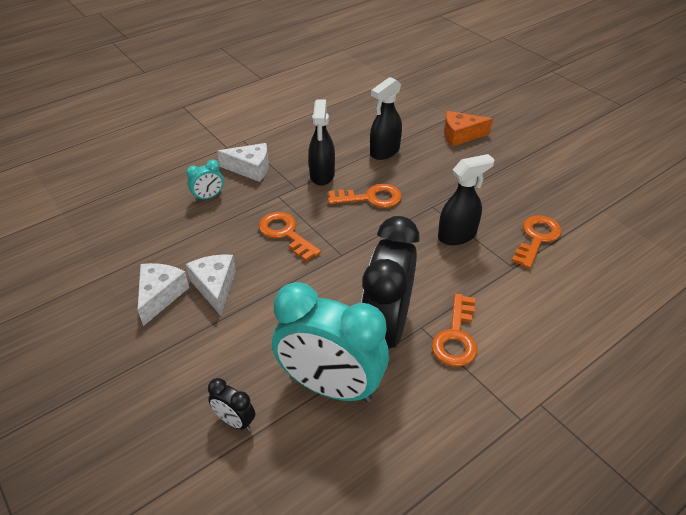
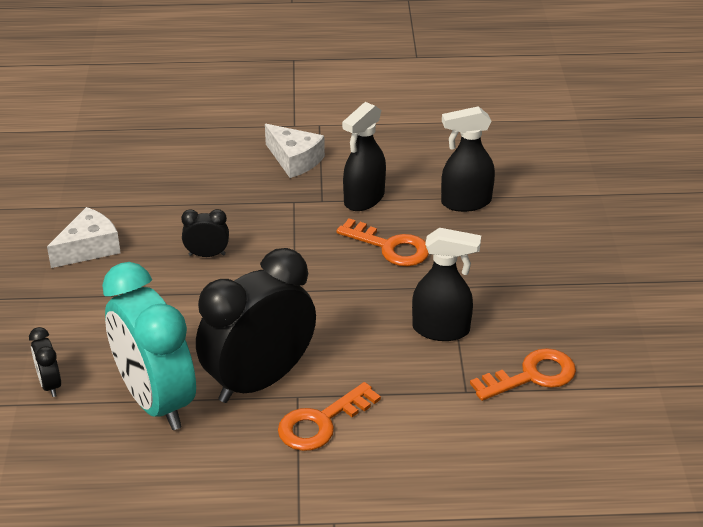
camera: 35 degrees right, 5 degrees down
turquoise clock [186,160,224,201] -> none
white cheese [186,254,236,316] -> none
orange key [259,212,321,261] -> none
orange cheese [444,111,493,147] -> none
none -> black clock [181,209,229,257]

